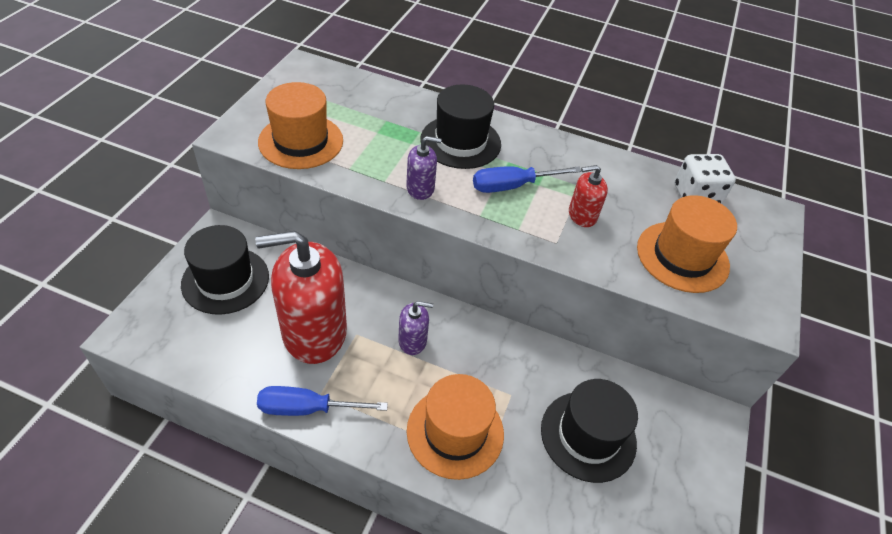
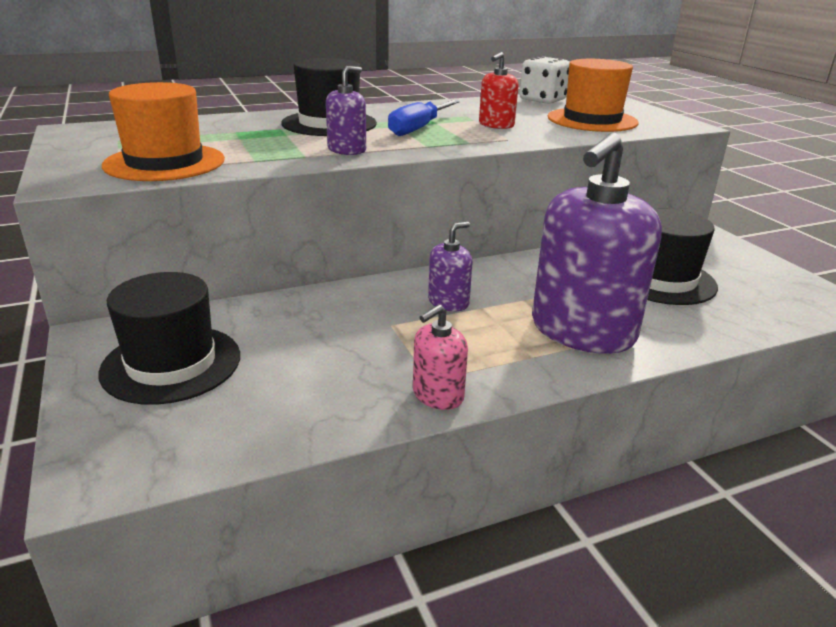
camera: 40 degrees left, 20 degrees down
red soap dispenser [255,231,347,364] -> none
blue screwdriver [257,386,388,416] -> pink soap dispenser [413,304,468,410]
orange hat [407,374,504,480] -> purple soap dispenser [532,133,662,354]

